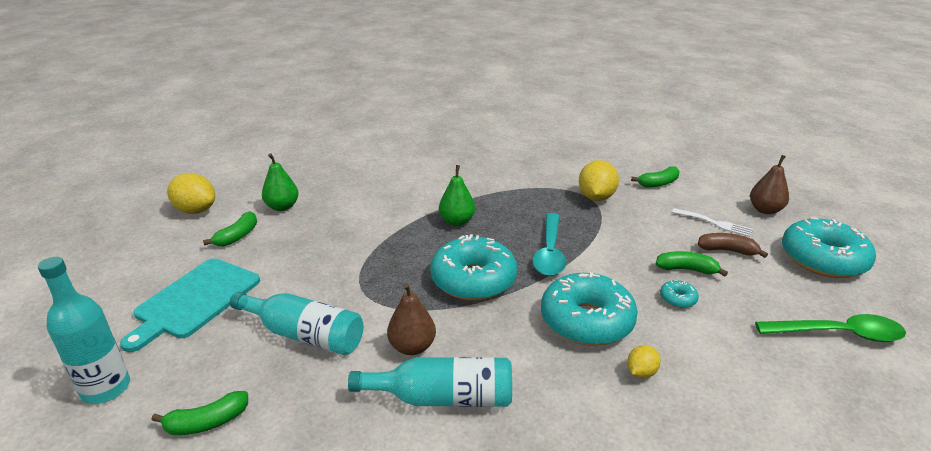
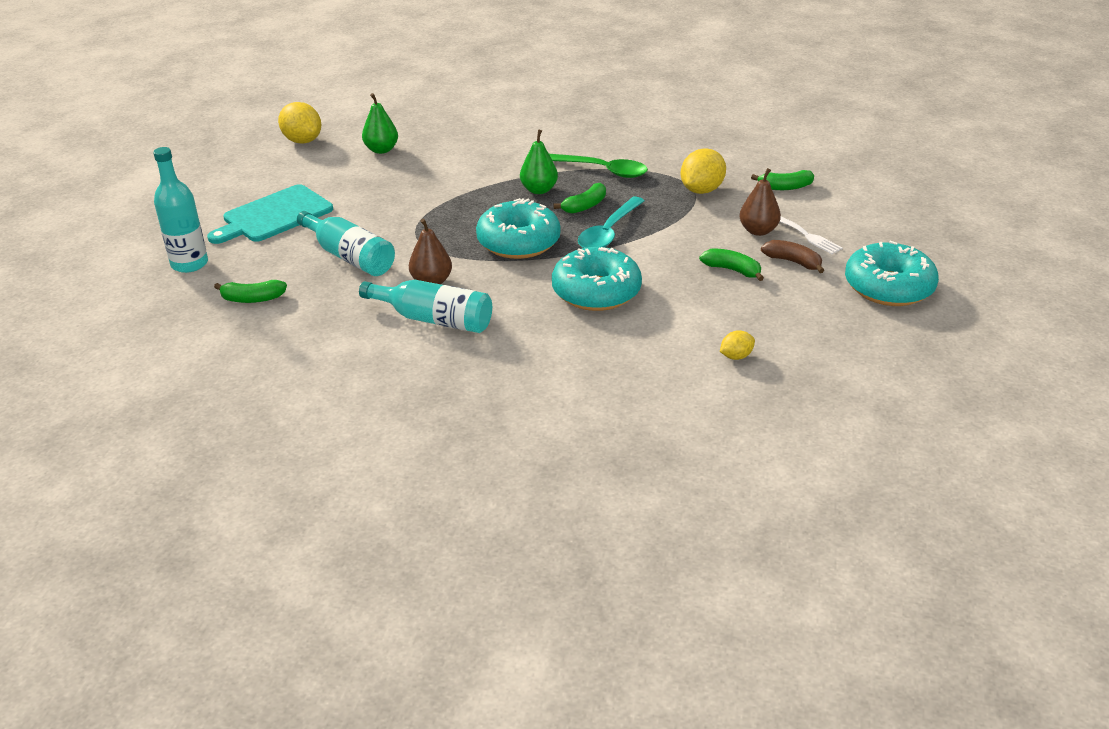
camera: 20 degrees right, 5 degrees up
green banana [203,211,257,246] -> green banana moved to [554,183,606,214]
yellow lemon [627,345,661,378] -> yellow lemon moved to [720,330,755,360]
turquoise donut [660,280,699,308] -> none
brown pear [750,155,789,214] -> brown pear moved to [739,168,781,236]
green spoon [755,314,906,342] -> green spoon moved to [549,154,648,178]

